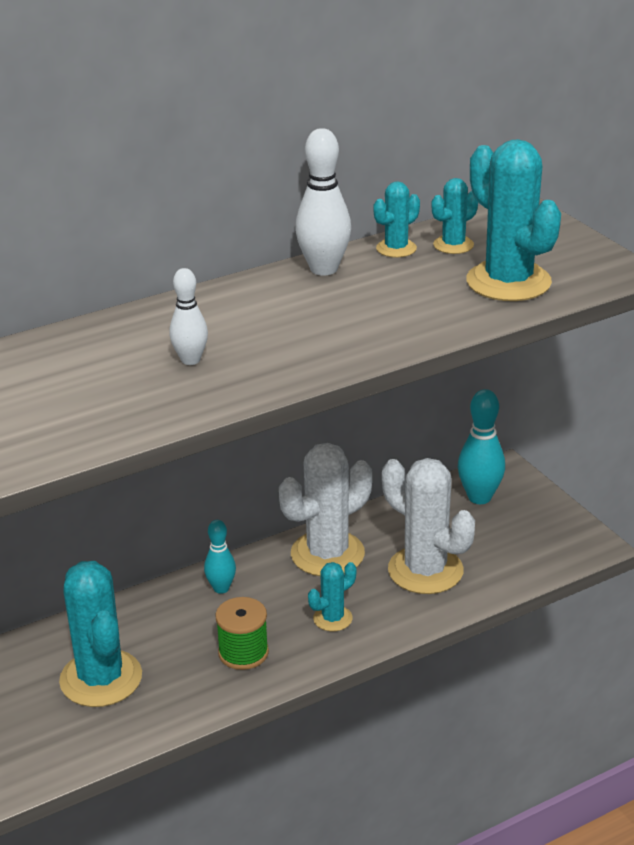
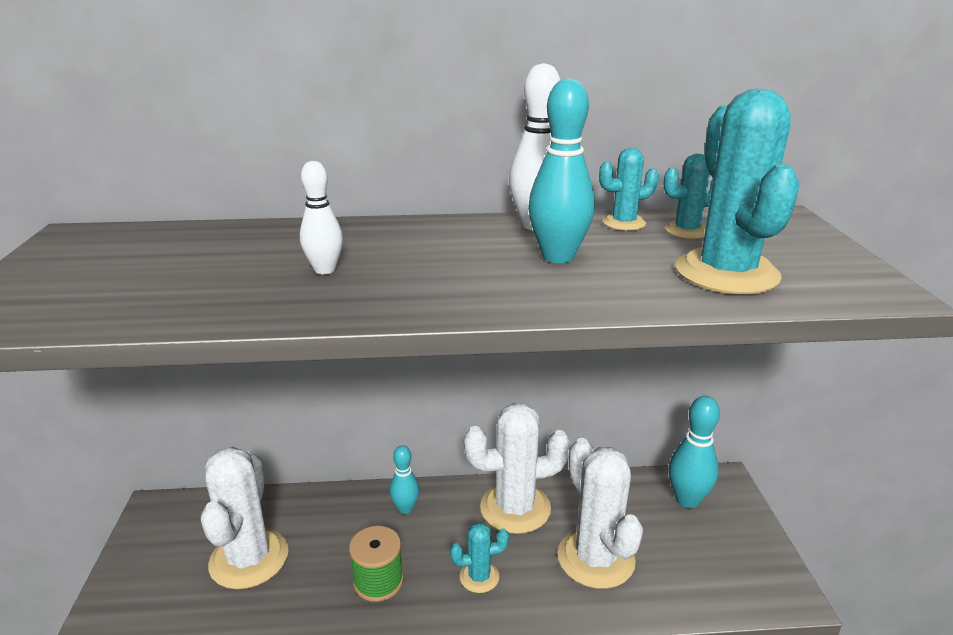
camera: 25 degrees right, 5 degrees down
turquoise cactus [59,561,142,707] -> white cactus [201,447,289,589]
none -> turquoise bowling pin [528,78,595,263]

